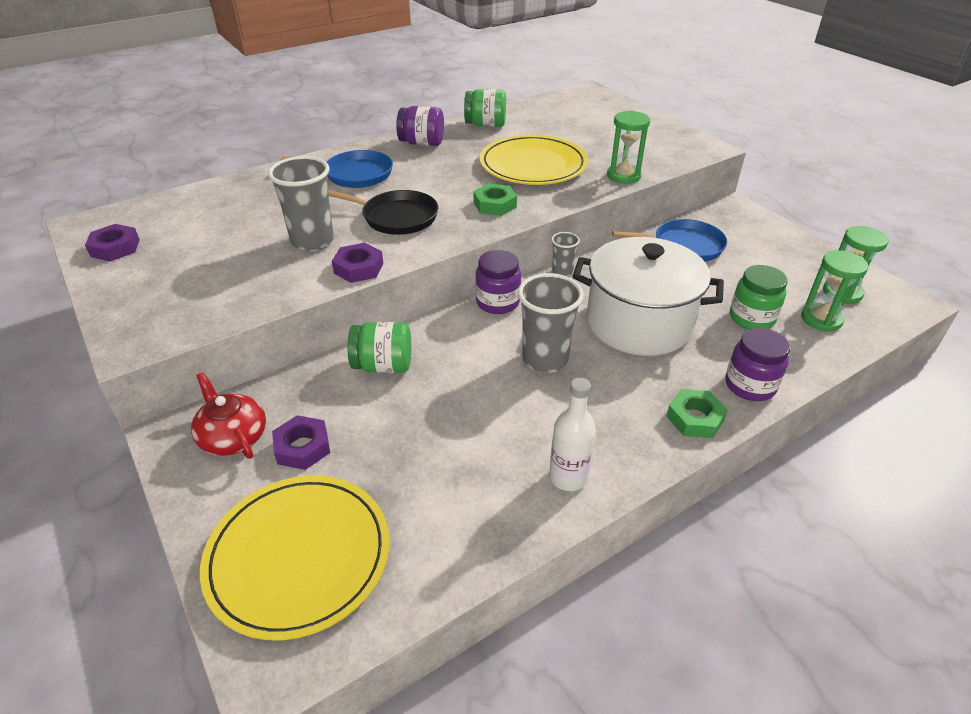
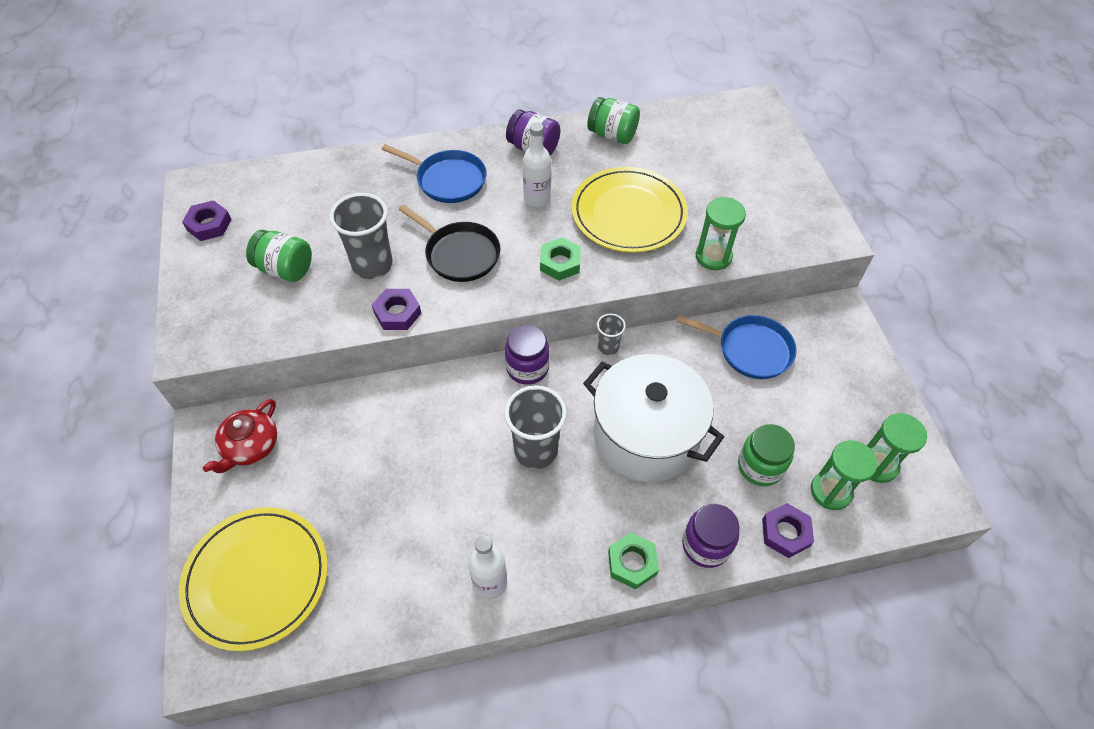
camera: 20 degrees right, 15 degrees up
red teapot [191,372,266,459] -> red teapot turned 135 degrees counterclockwise [203,399,277,473]
purple nut [272,415,330,470] -> purple nut moved to [762,503,814,558]
green jar [348,322,411,373] -> green jar moved to [246,230,312,282]
none -> white bottle [523,122,551,207]

